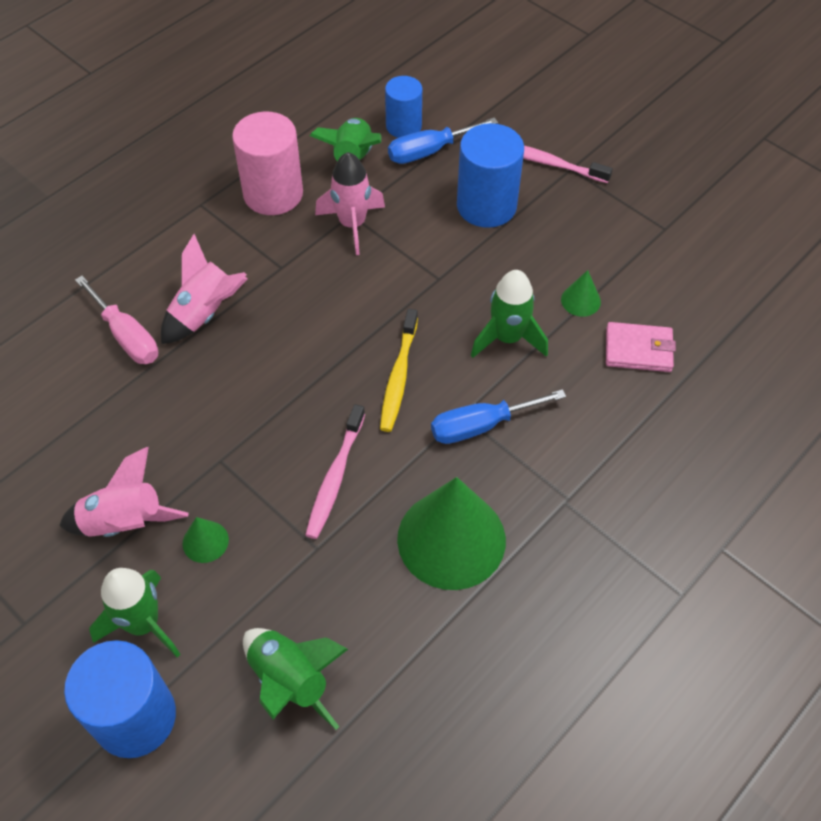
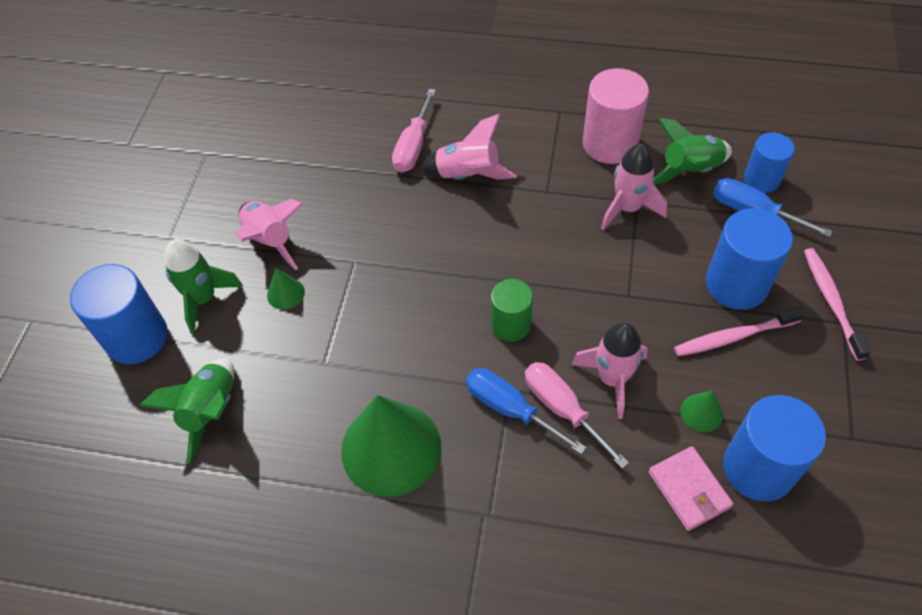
camera: 60 degrees right, 0 degrees up
pink toothbrush [305,404,365,539] -> pink toothbrush moved to [674,307,805,356]
yellow toothbrush [380,309,418,432] -> green cylinder [491,279,533,342]
green rocket [471,270,548,358] -> pink rocket [571,322,648,419]
none -> pink screwdriver [525,362,629,469]
none -> blue cylinder [723,395,826,502]

